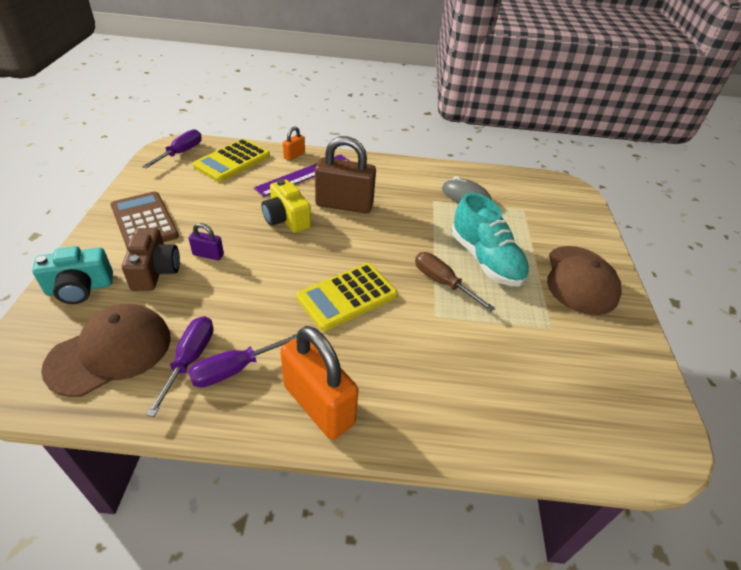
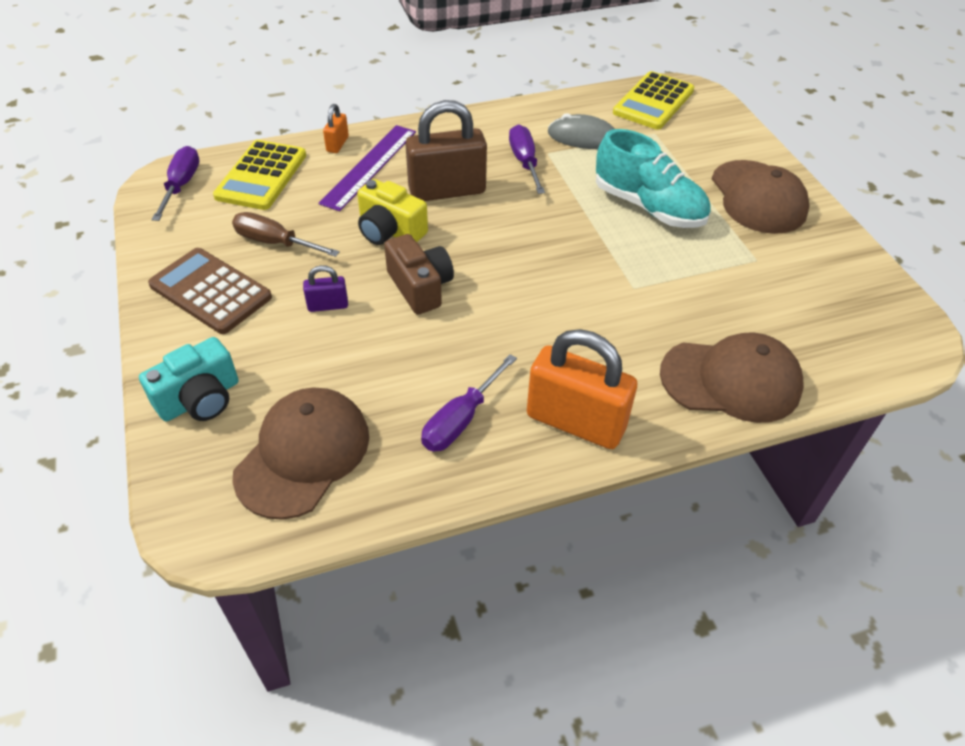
camera: 20 degrees left, 5 degrees up
brown camera [122,228,180,291] -> brown camera moved to [384,234,454,315]
purple screwdriver [146,316,214,417] -> purple screwdriver moved to [509,124,545,194]
yellow calculator [297,263,398,331] -> yellow calculator moved to [613,71,694,130]
brown screwdriver [415,252,495,312] -> brown screwdriver moved to [232,212,340,257]
none -> brown cap [660,333,804,423]

